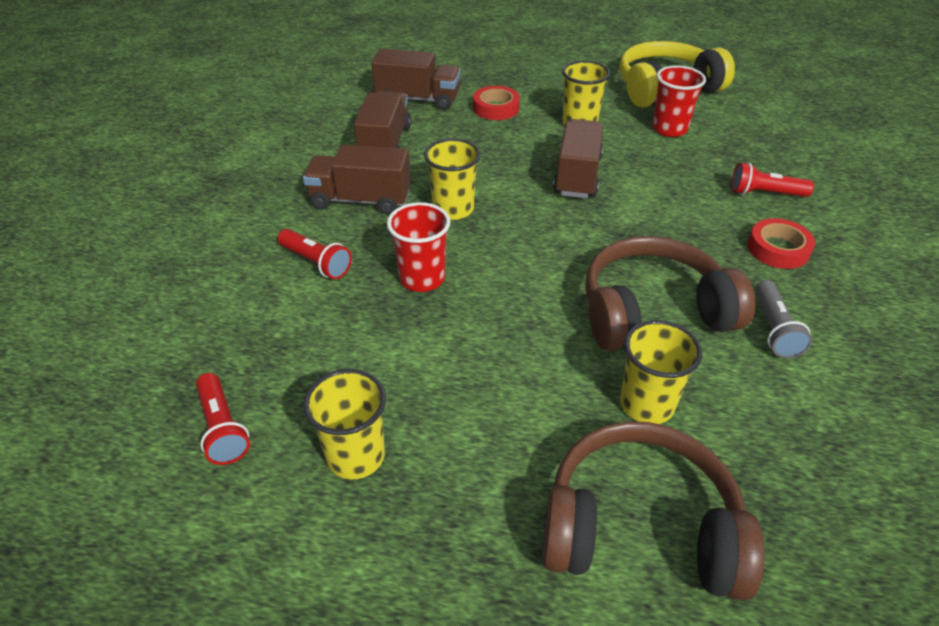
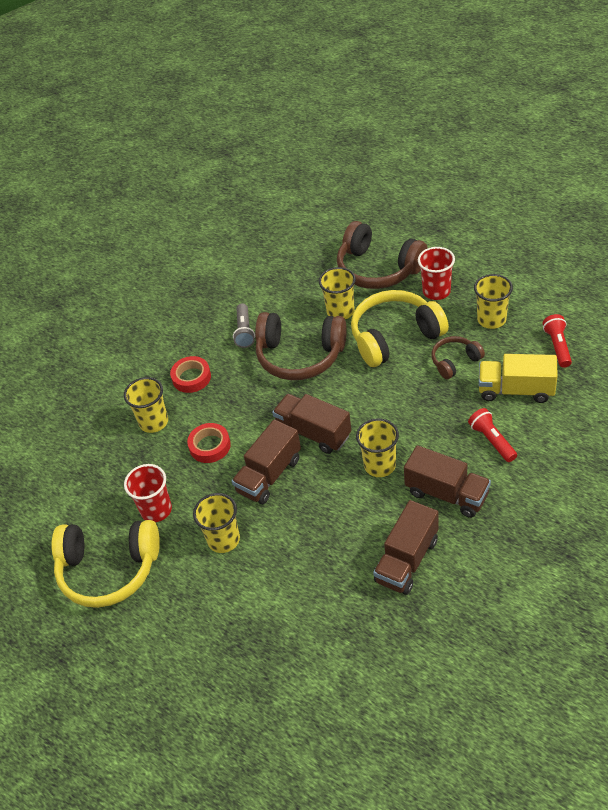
camera: 150 degrees left, 5 degrees up
brown truck [372,49,461,110] -> brown truck moved to [272,394,351,454]
red cup [387,202,450,292] -> red cup moved to [418,247,455,300]
red tape [473,86,520,120] -> red tape moved to [187,423,231,463]
red flashlight [731,163,814,197] -> yellow cup [124,377,168,433]
grey flashlight [755,280,812,358] -> grey flashlight turned 150 degrees clockwise [233,303,255,348]
none -> yellow headphones [351,290,449,367]
none -> brown headphones [431,336,485,379]
none -> yellow truck [479,354,558,403]

